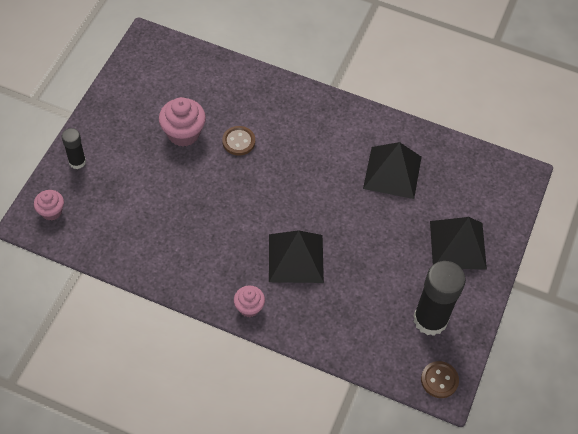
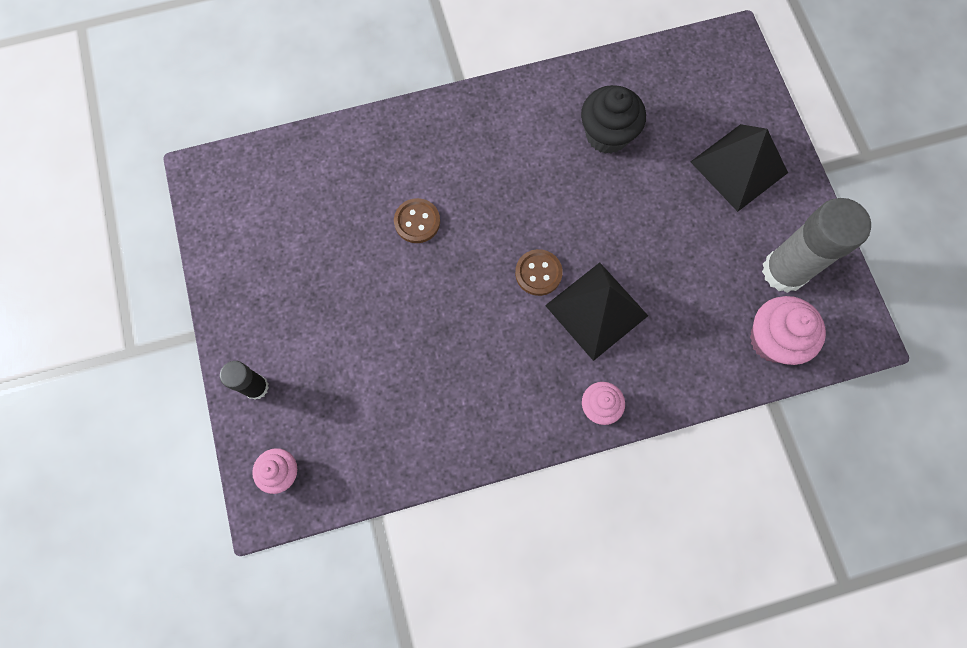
camera: 35 degrees left, 15 degrees up
pink cupcake [159,97,206,147] -> pink cupcake moved to [750,296,826,365]
black pyramid [363,142,422,199] -> black cupcake [581,85,646,154]
black glue stick [413,261,466,336] -> grey glue stick [762,198,871,293]
brown button [421,361,459,398] -> brown button moved to [515,249,563,296]

